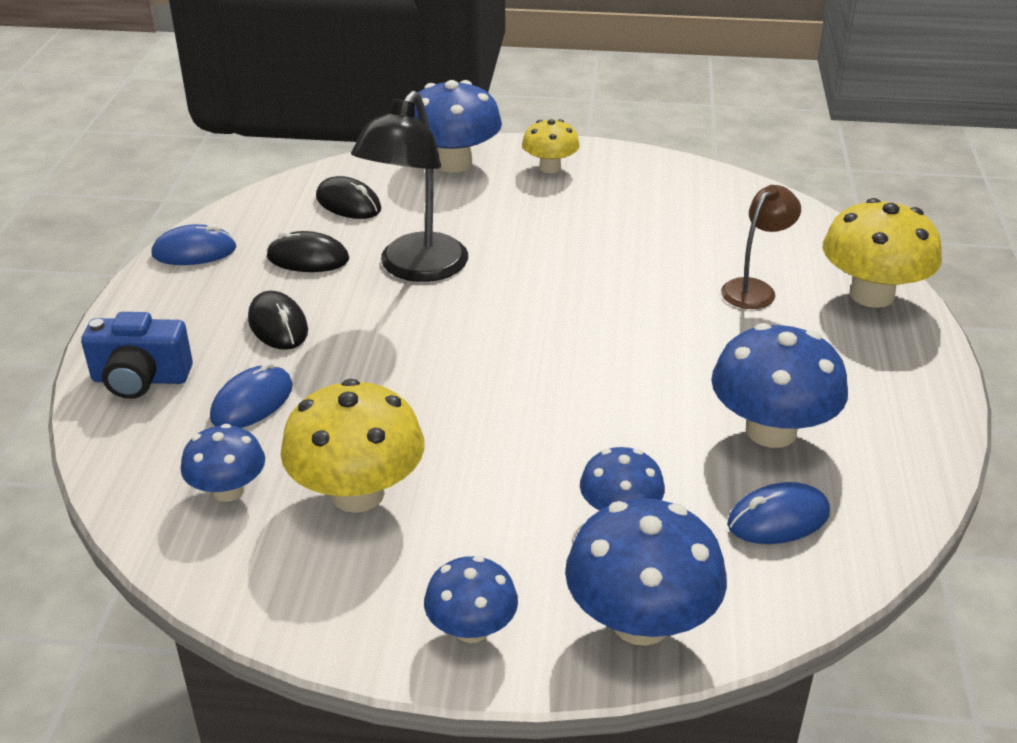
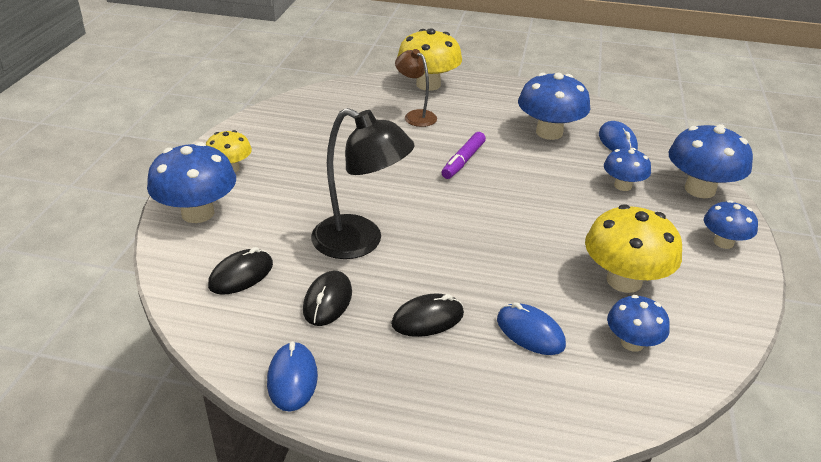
camera: 85 degrees left, 0 degrees up
blue camera [81,312,193,399] -> none
none -> purple marker [441,132,486,179]

